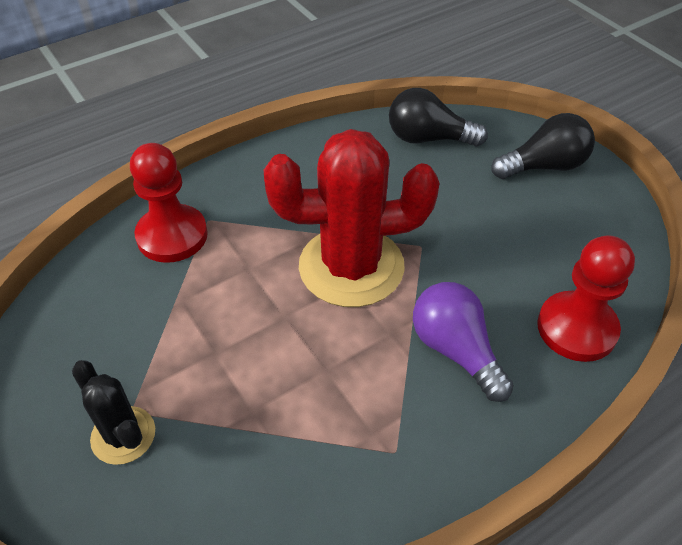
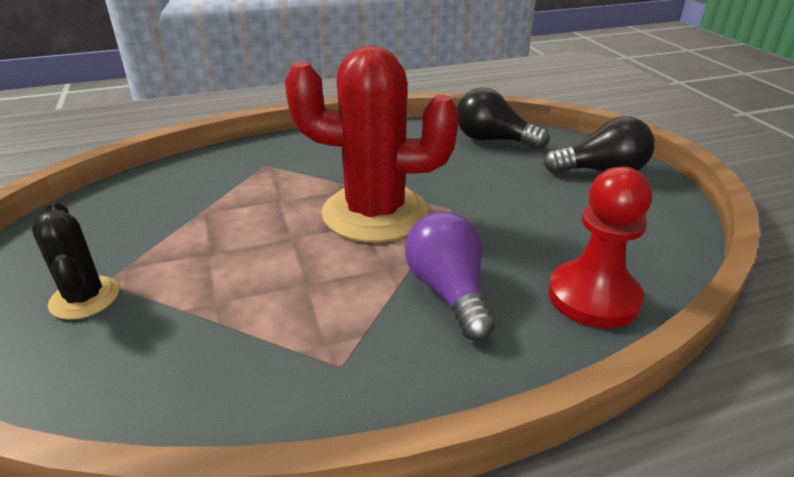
camera: 15 degrees right, 15 degrees down
red pawn [130,143,208,263] -> none

